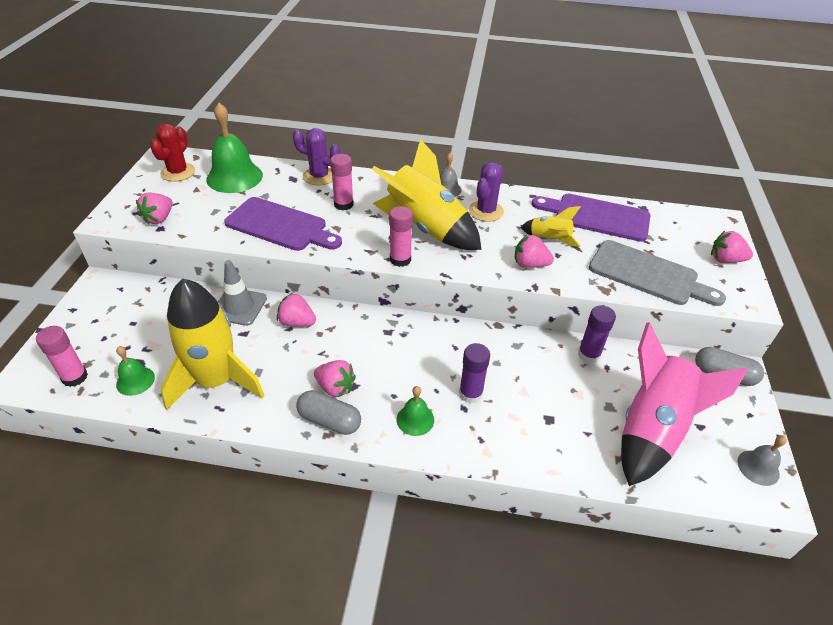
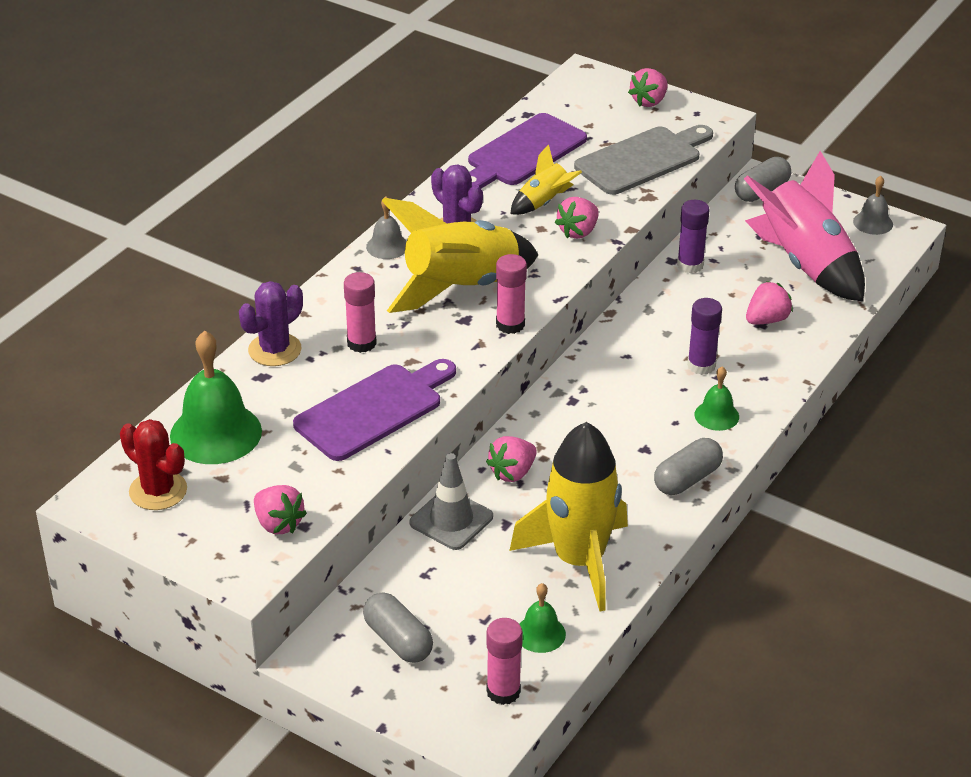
camera: 65 degrees left, 5 degrees down
pink strawberry [314,360,356,398] -> pink strawberry moved to [746,281,793,325]
none -> grey capsule [363,592,433,663]

